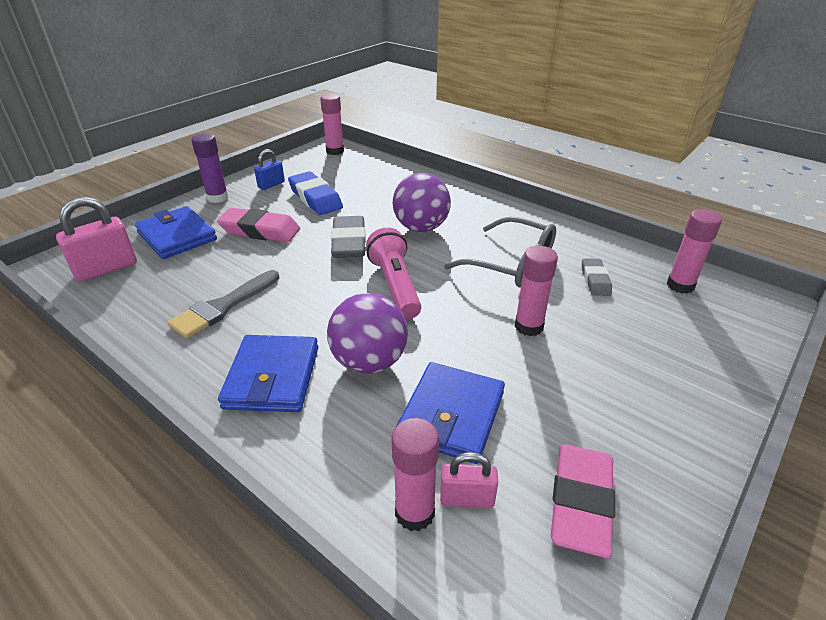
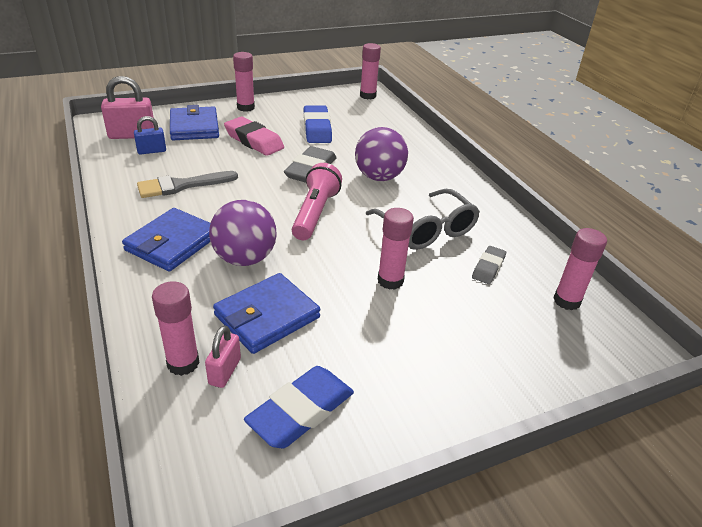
camera: 25 degrees right, 0 degrees up
purple glue stick [191,133,228,203] -> pink glue stick [233,52,255,112]
blue padlock [254,149,285,190] -> blue padlock moved to [134,116,166,155]
pink padlock [440,452,498,508] -> pink padlock turned 75 degrees clockwise [205,325,241,388]
pink eraser [551,444,615,558] -> blue eraser [244,366,354,449]

